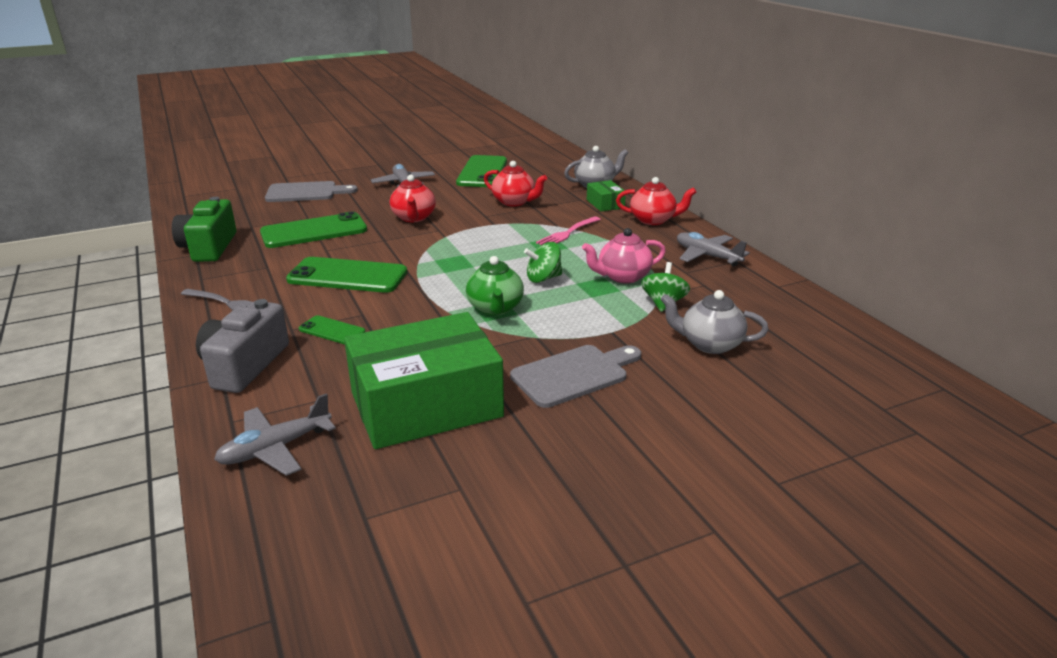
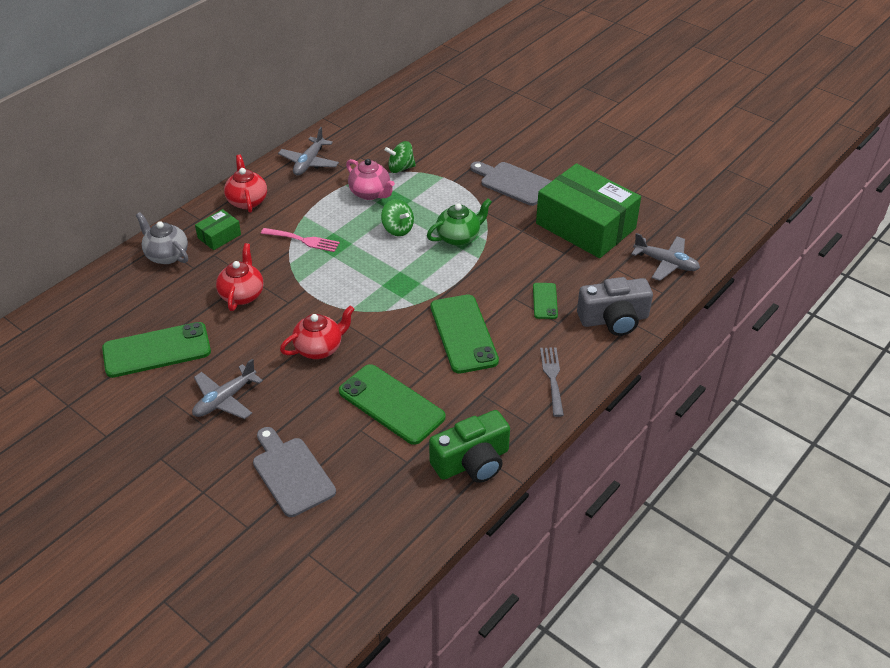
camera: 115 degrees left, 15 degrees up
grey teapot [661,290,768,354] -> none

